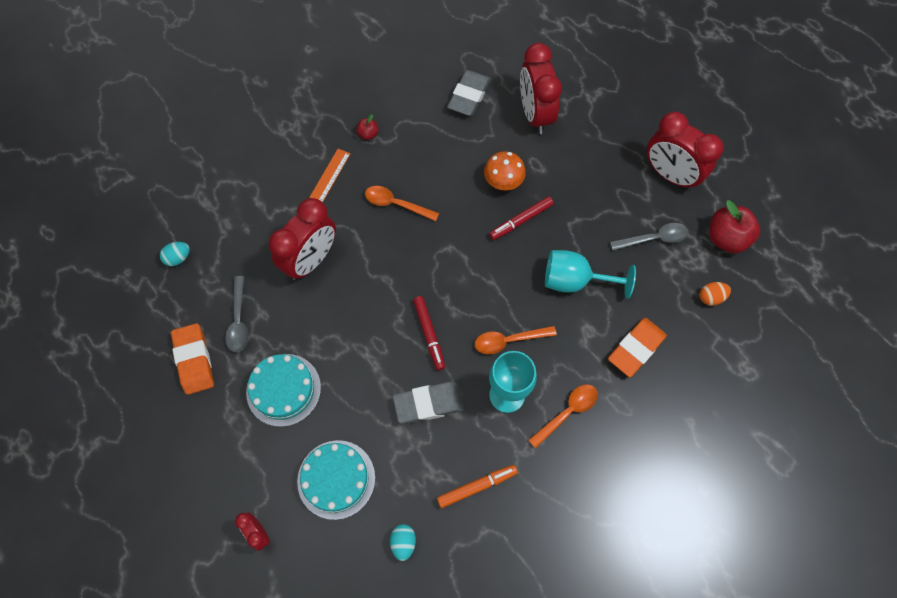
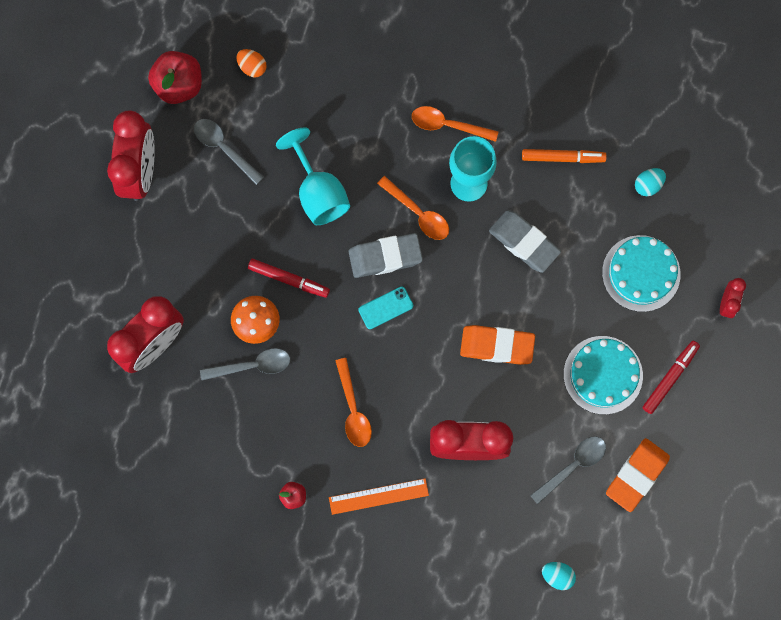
camera: 125 degrees left, 10 degrees up
red marker [413,296,445,370] -> red marker moved to [643,341,700,414]
orange marker [437,465,518,508] -> orange marker turned 150 degrees clockwise [522,149,607,163]
grey eraser [447,70,491,116] -> grey eraser moved to [349,233,423,278]
orange eraser [608,318,667,377] -> orange eraser moved to [460,325,535,365]
none -> grey spoon [200,348,290,380]
none -> turquoise phone [358,287,413,329]

